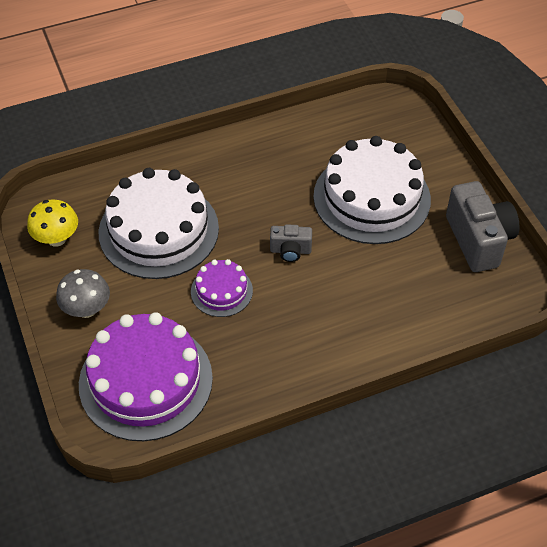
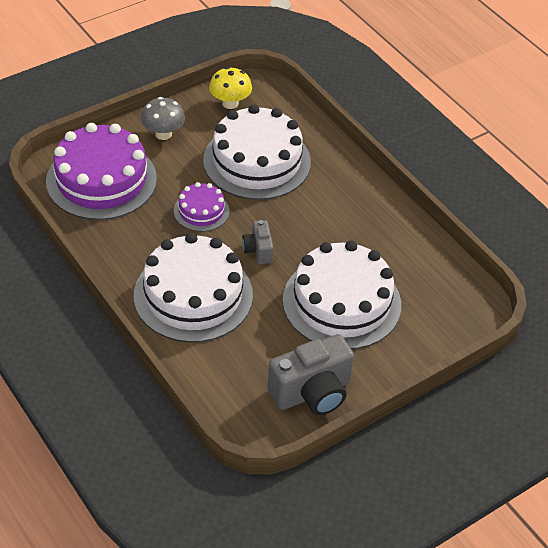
camera: 75 degrees right, 5 degrees down
none -> white cake [134,233,253,343]

